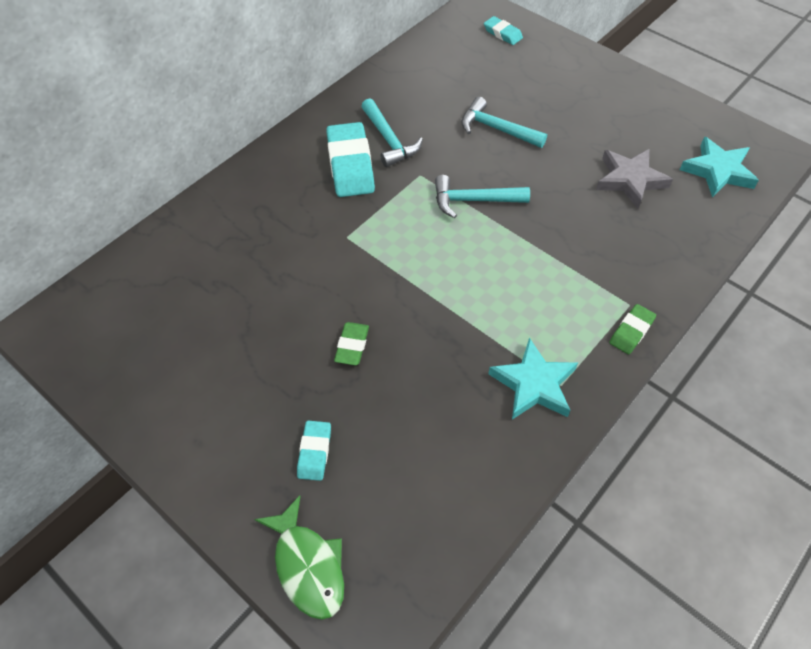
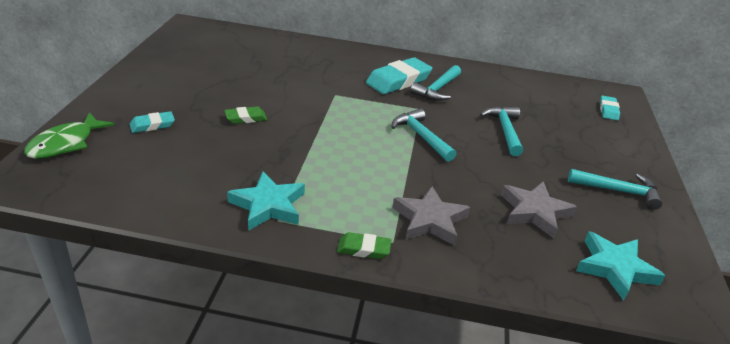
camera: 55 degrees right, 20 degrees down
none -> grey star [392,186,470,246]
none -> turquoise hammer [568,169,662,210]

